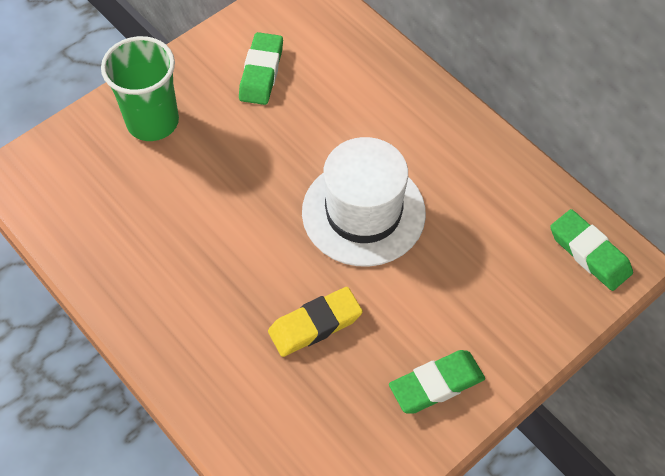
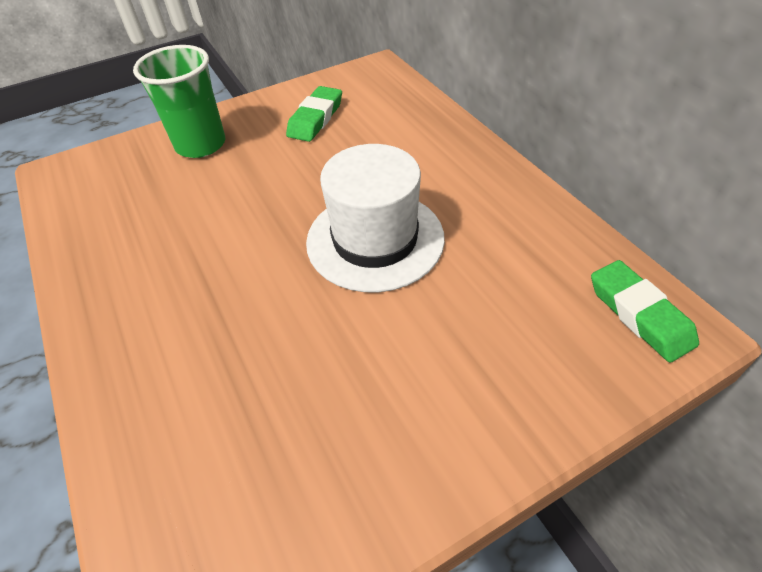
camera: 15 degrees right, 10 degrees down
yellow eraser [268,287,363,357] -> none
green eraser [389,350,485,413] -> none

